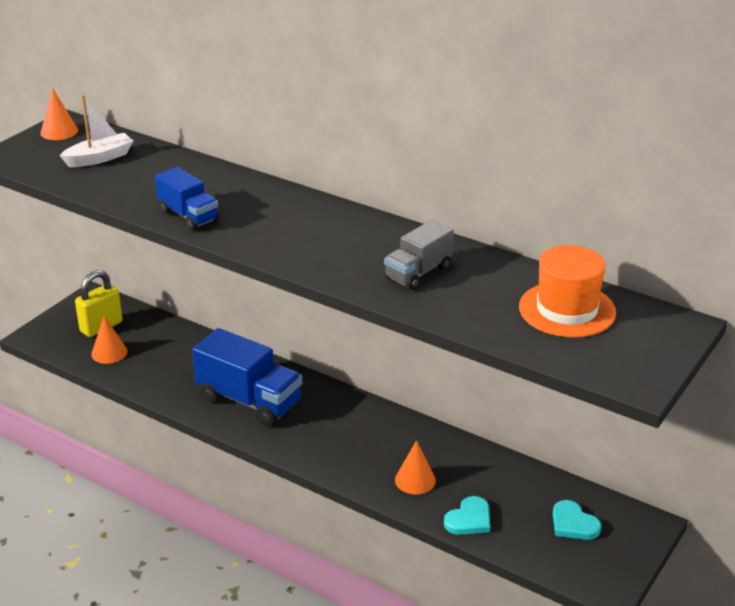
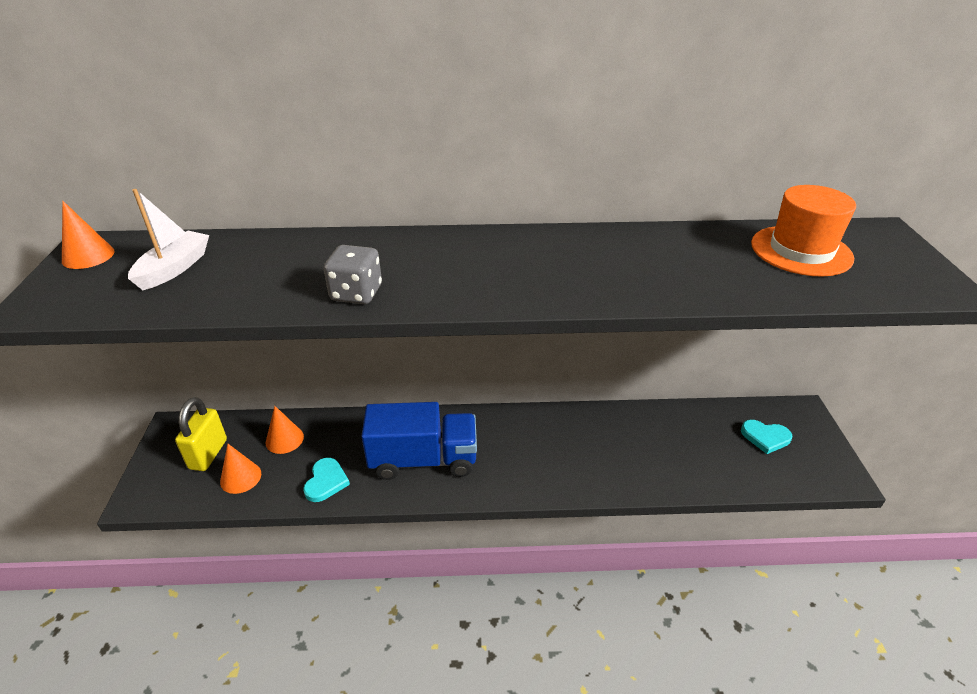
camera: 35 degrees left, 5 degrees up
blue truck [155,167,219,230] -> grey dice [324,245,382,304]
grey truck [384,220,454,290] -> none
orange cone [395,440,436,494] -> orange cone moved to [266,406,304,454]
turquoise heart [444,496,490,535] -> turquoise heart moved to [303,458,350,502]

